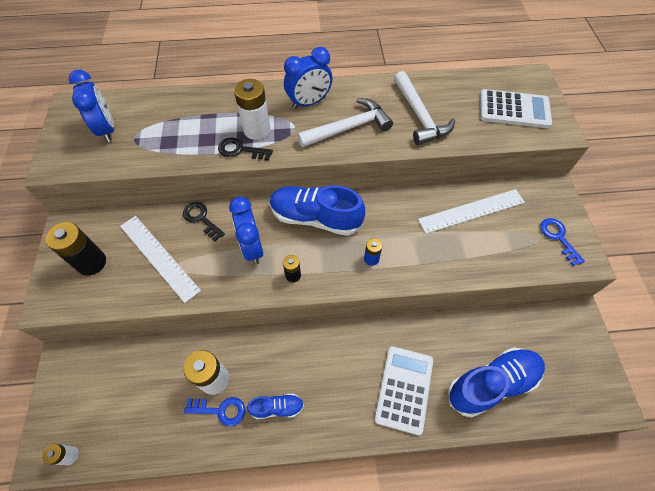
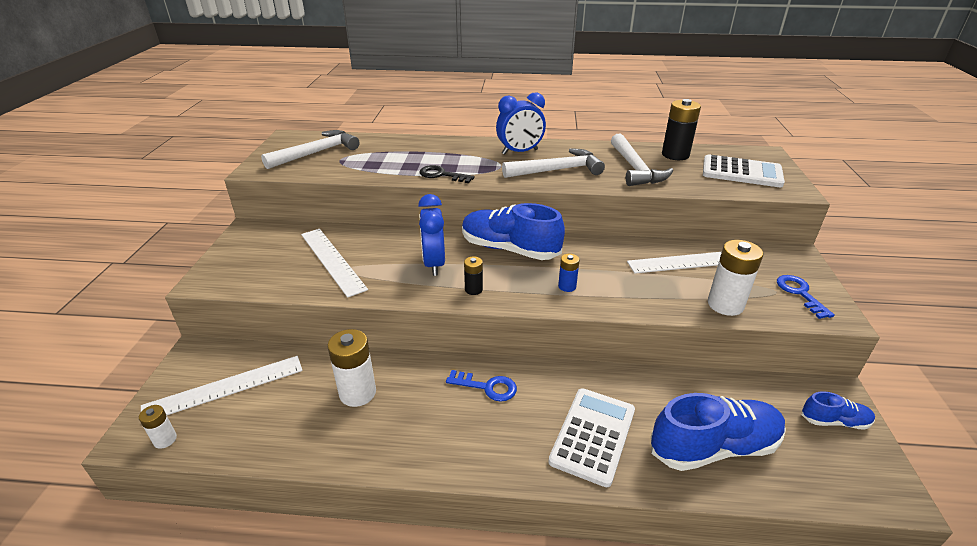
camera: 10 degrees right, 25 degrees down
black battery [46,222,106,276] -> black battery moved to [662,99,701,160]
blue clock [69,70,114,142] -> white hammer [261,130,360,169]
black key [183,202,225,242] -> none
blue key [184,397,245,426] -> blue key moved to [446,370,517,402]
white battery [234,79,270,140] -> white battery moved to [708,240,763,316]
blue shoe [247,394,304,419] -> blue shoe moved to [802,391,875,430]
none -> white ruler [141,356,303,415]

